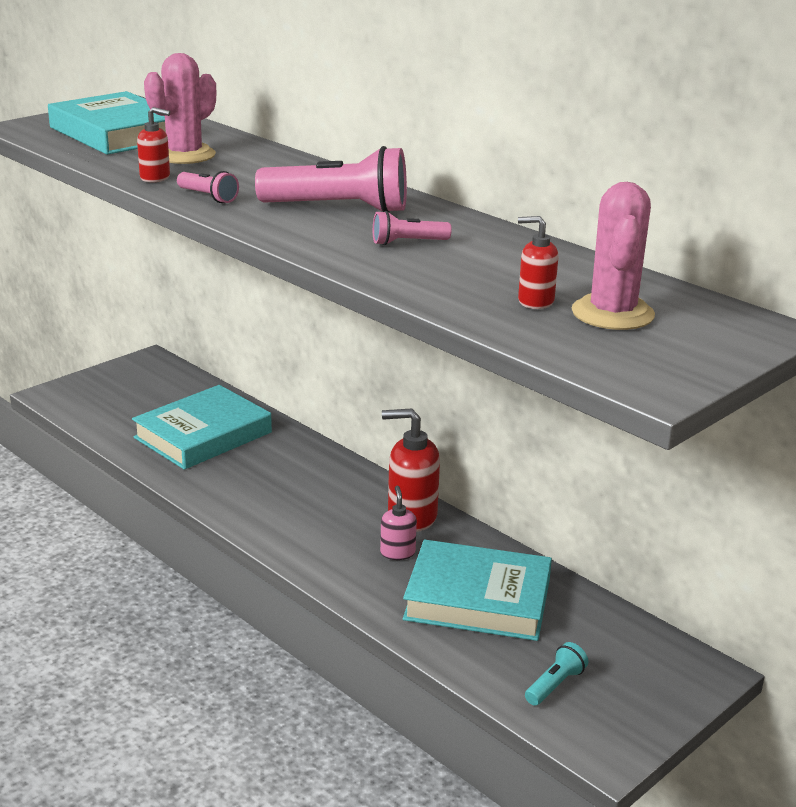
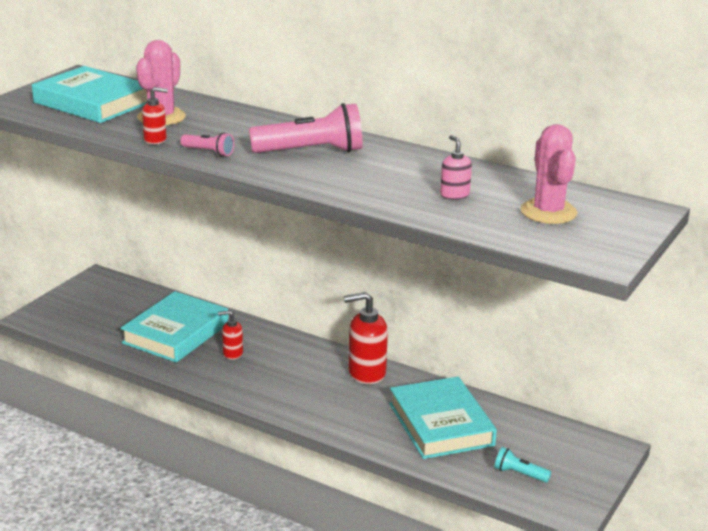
camera: 15 degrees left, 0 degrees up
pink flashlight [373,211,452,245] -> none
pink soap dispenser [380,486,417,560] -> pink soap dispenser moved to [440,135,472,200]
turquoise book [403,540,552,641] -> turquoise book turned 75 degrees clockwise [389,377,497,459]
red soap dispenser [518,216,558,309] -> red soap dispenser moved to [218,310,243,359]
turquoise flashlight [525,642,588,706] -> turquoise flashlight turned 90 degrees counterclockwise [494,447,551,483]

